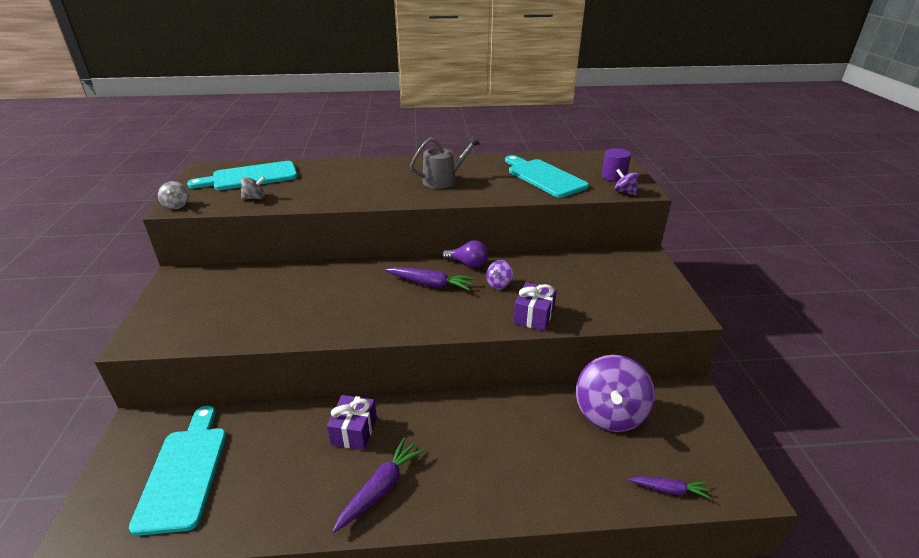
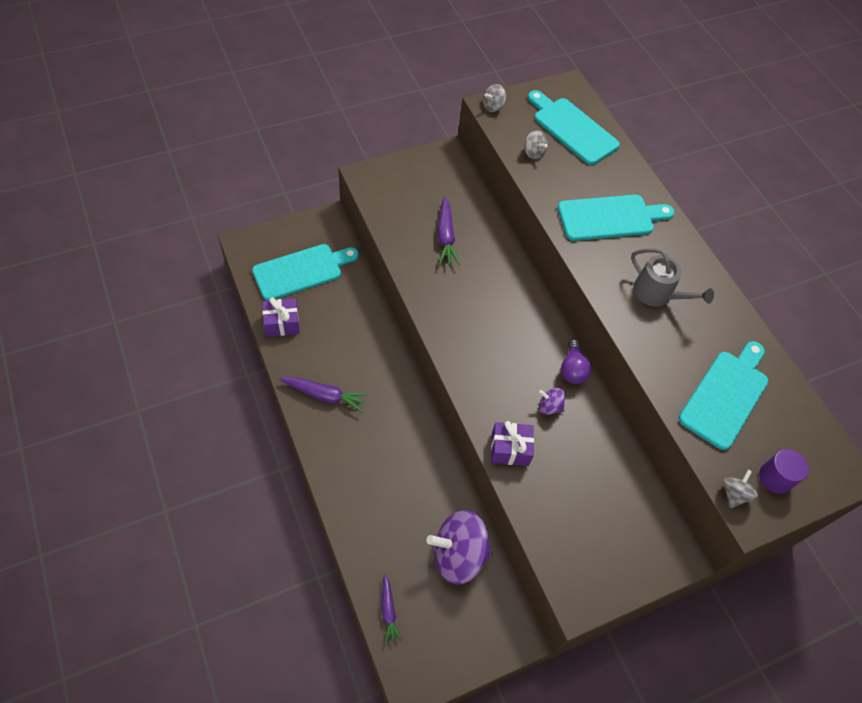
camera: 65 degrees right, 25 degrees up
purple gift [327,395,377,450] -> purple gift moved to [263,297,299,337]
purple carrot [385,267,475,291] -> purple carrot moved to [437,196,460,265]
purple spinning top [615,169,639,195] -> grey spinning top [723,470,758,508]
none -> turquoise cutting board [558,195,674,241]

